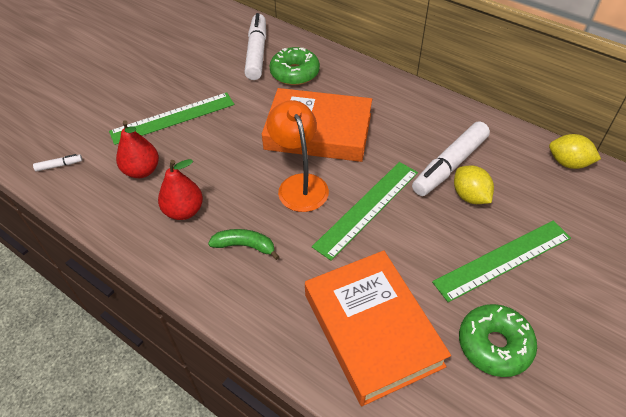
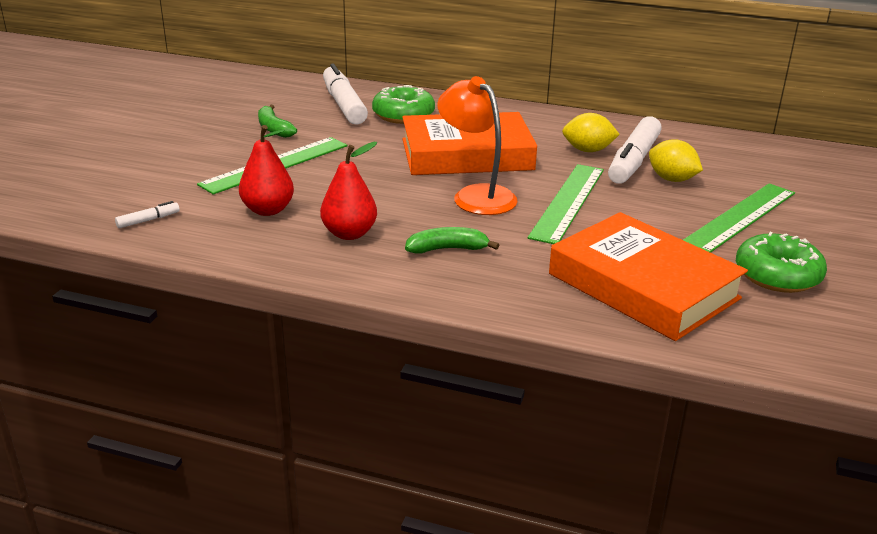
camera: 20 degrees left, 20 degrees down
yellow lemon [549,134,601,169] -> yellow lemon moved to [562,113,620,152]
none -> green banana [258,105,297,138]

